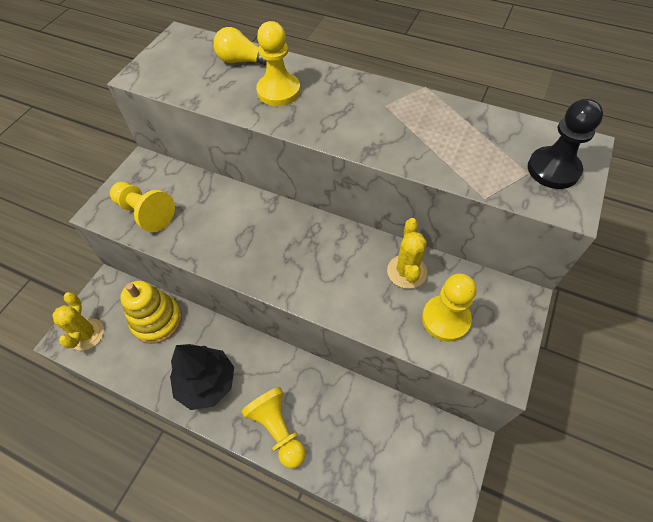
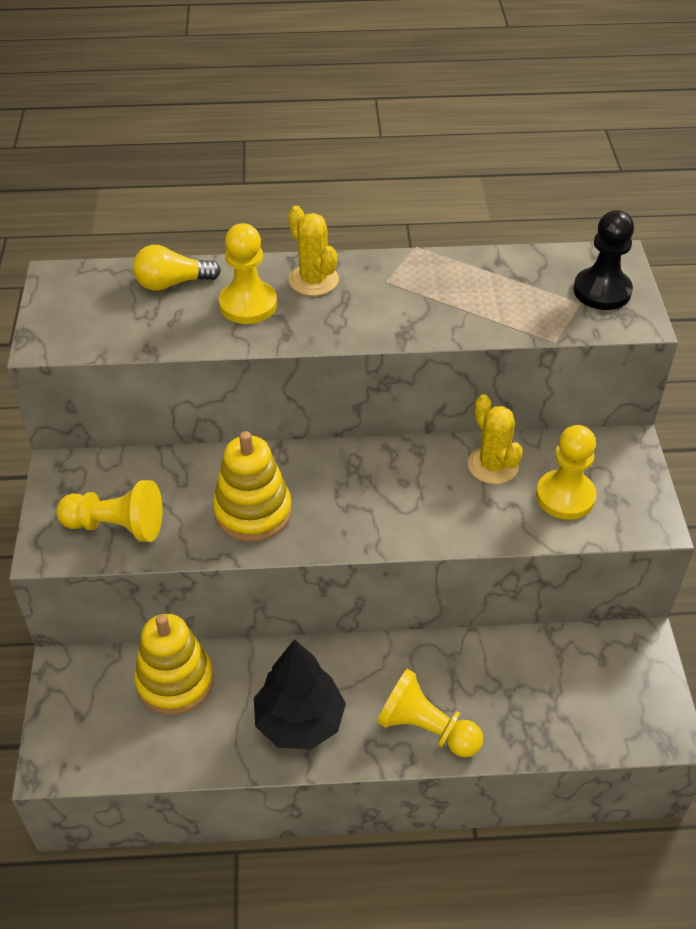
camera: 30 degrees left, 10 degrees down
yellow cactus [52,292,104,350] -> yellow cactus moved to [288,206,339,296]
none -> yellow stacking toy [213,431,292,542]

